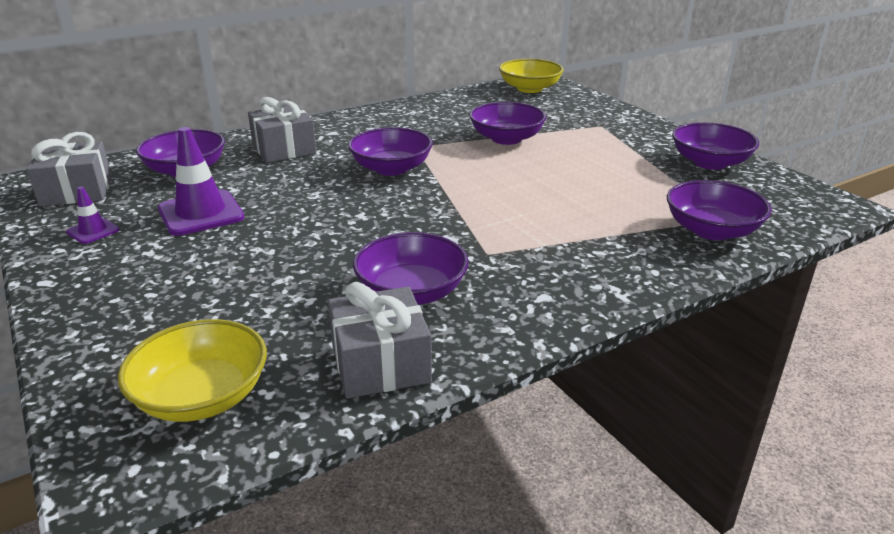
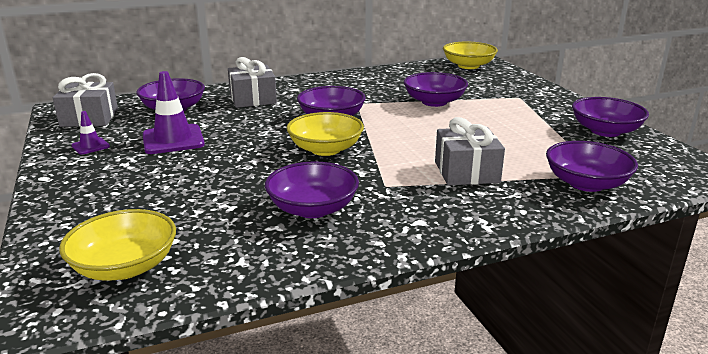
camera: 10 degrees right, 5 degrees down
grey gift [328,282,432,399] -> grey gift moved to [435,117,505,186]
none -> yellow bowl [287,112,364,156]

